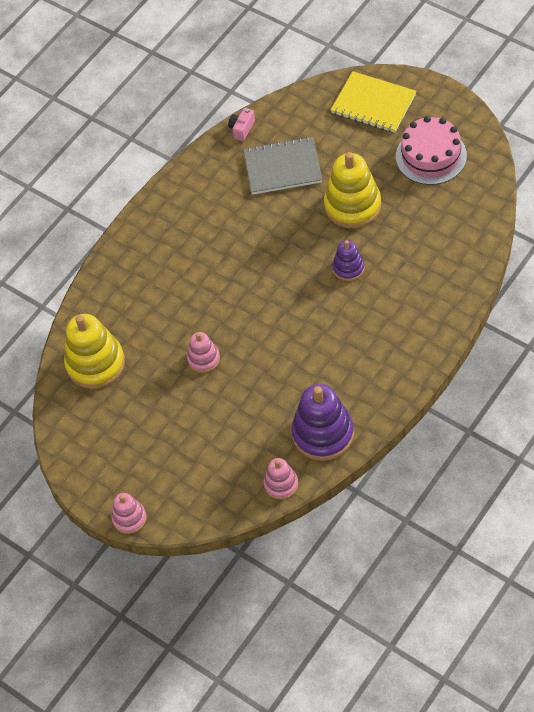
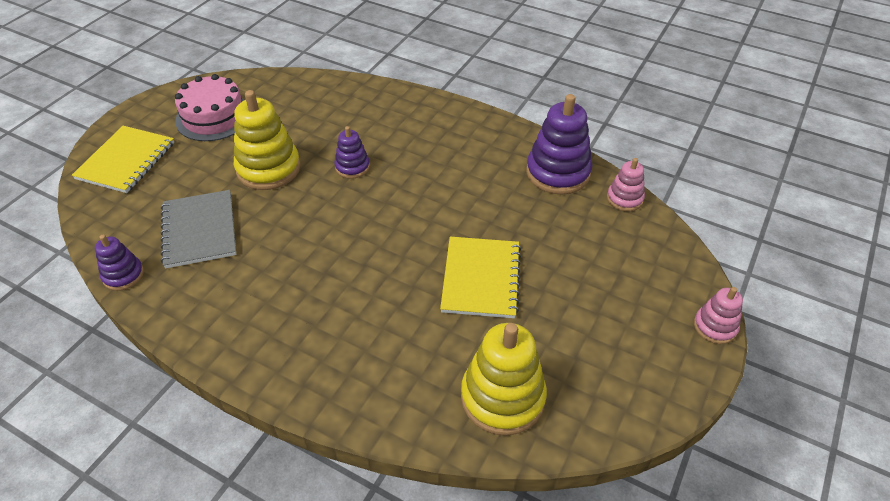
camera: 105 degrees left, 10 degrees down
pink stacking toy [187,332,220,373] -> yellow notebook [440,237,521,318]
pink camera [228,108,255,141] -> purple stacking toy [95,235,144,291]

